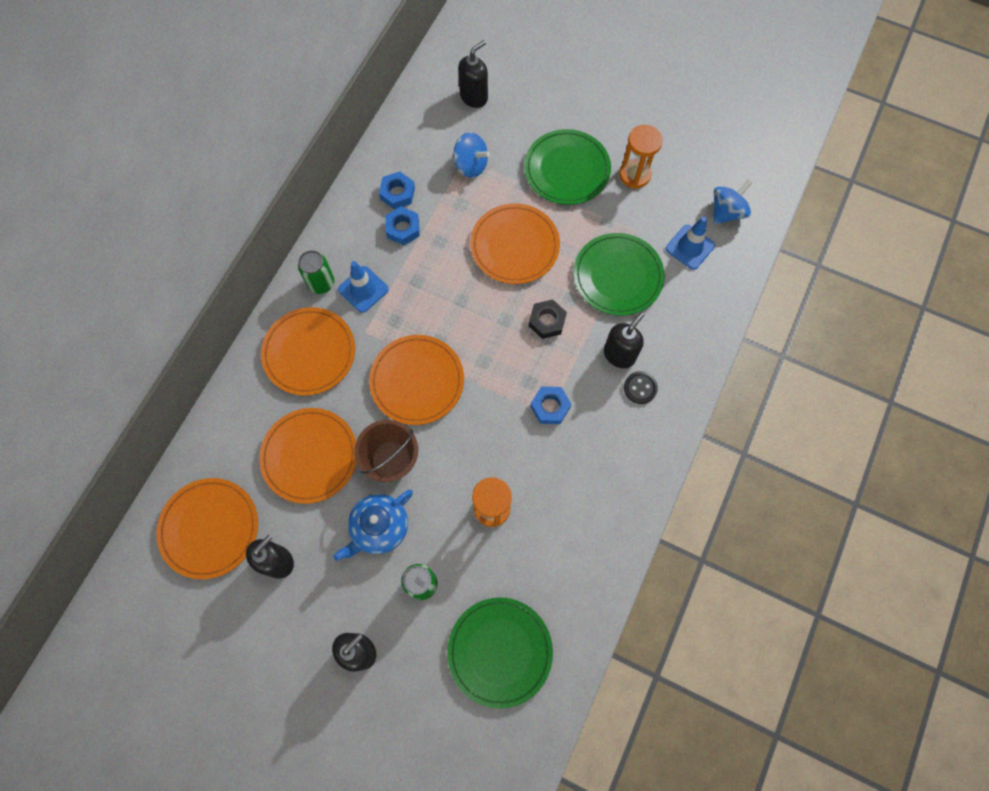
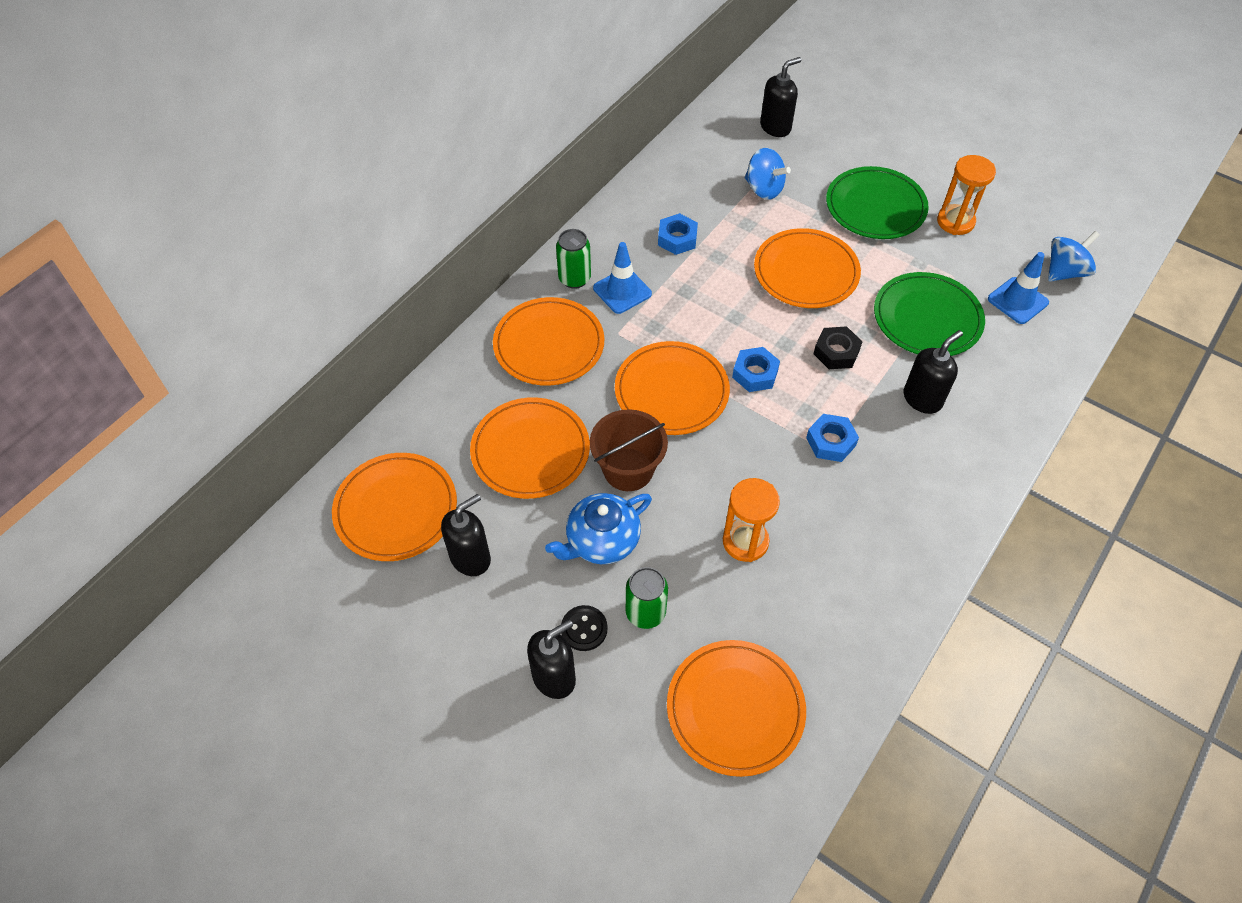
camera: 10 degrees right, 15 degrees down
blue nut [379,171,415,210] -> blue nut moved to [732,347,780,392]
green plate [447,597,553,709] -> orange plate [667,640,806,777]
black button [624,371,658,404] -> black button moved to [561,605,607,651]

